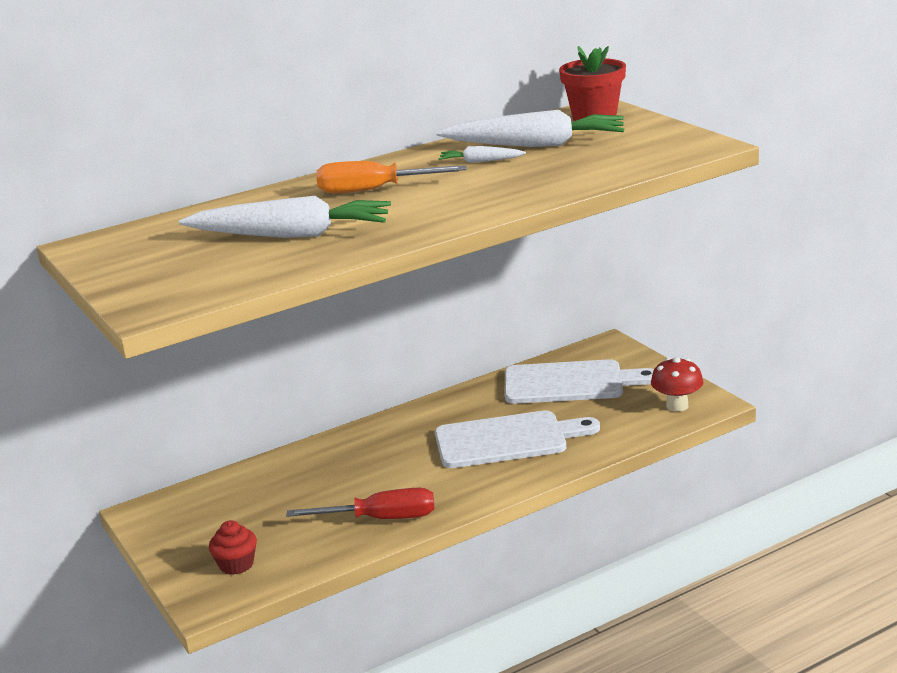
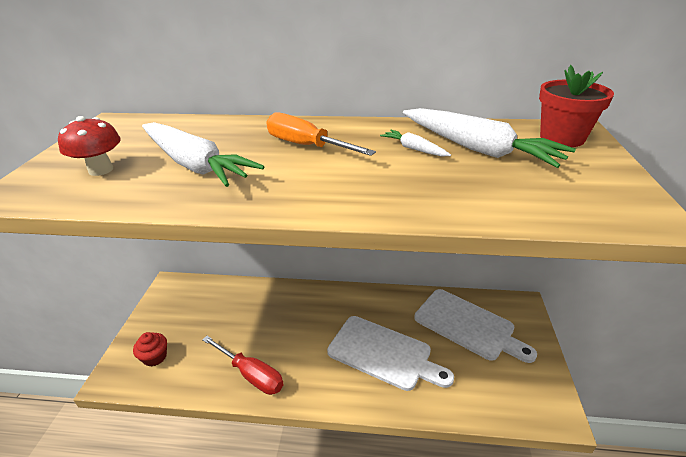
camera: 35 degrees right, 10 degrees up
red mushroom [651,357,703,412] -> red mushroom moved to [58,116,121,176]

